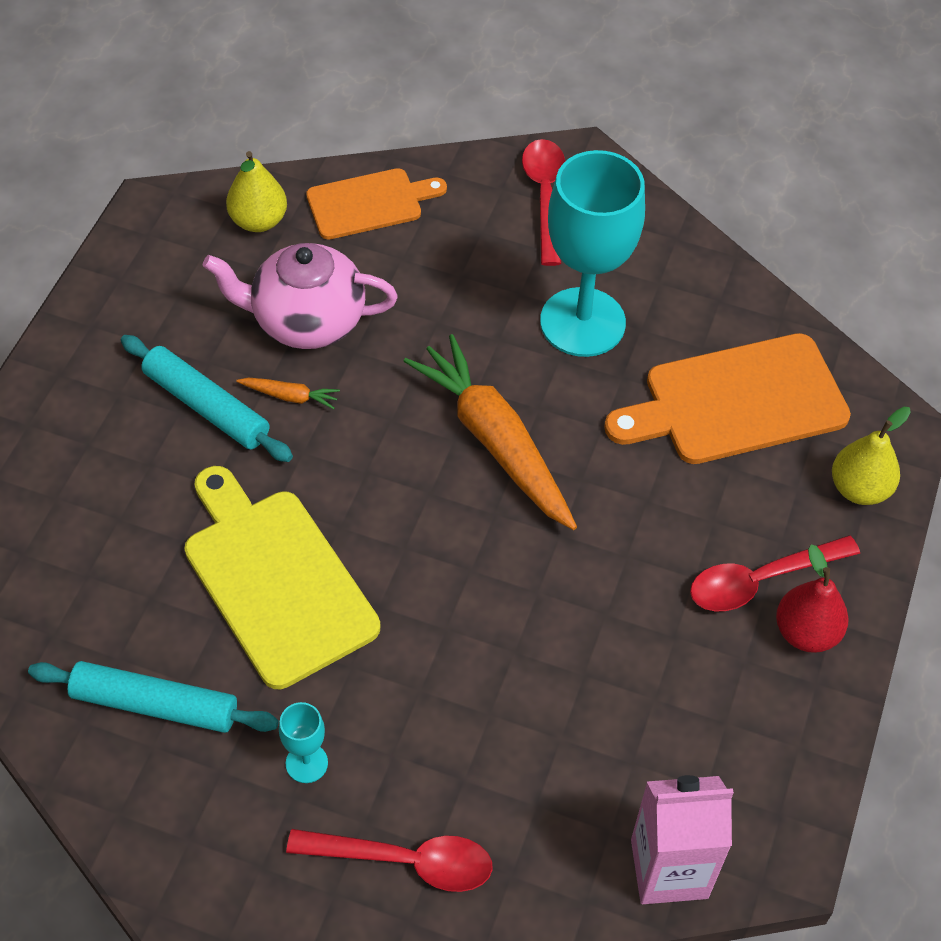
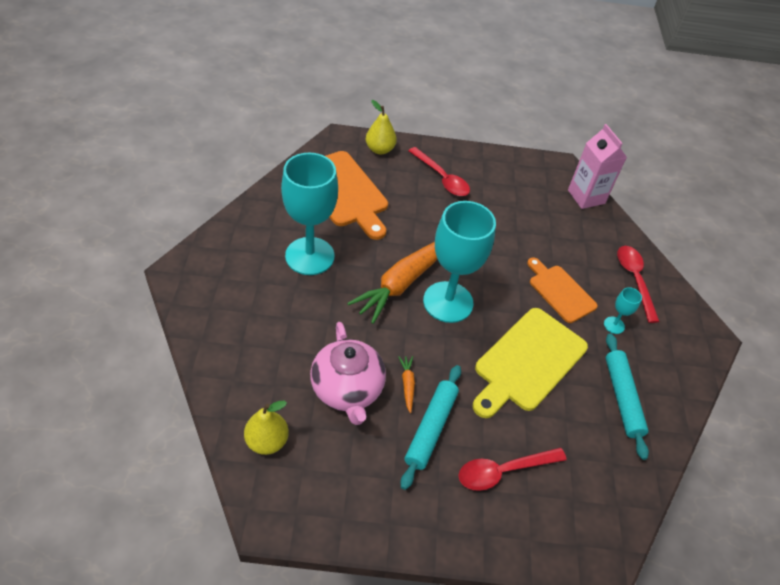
camera: 110 degrees left, 5 degrees down
orange cutting board [306,168,447,240] -> orange cutting board moved to [527,257,598,323]
red spoon [522,139,565,266] -> red spoon moved to [459,447,567,491]
red pear [776,545,849,653] -> none
none -> turquoise goblet [423,201,496,323]

